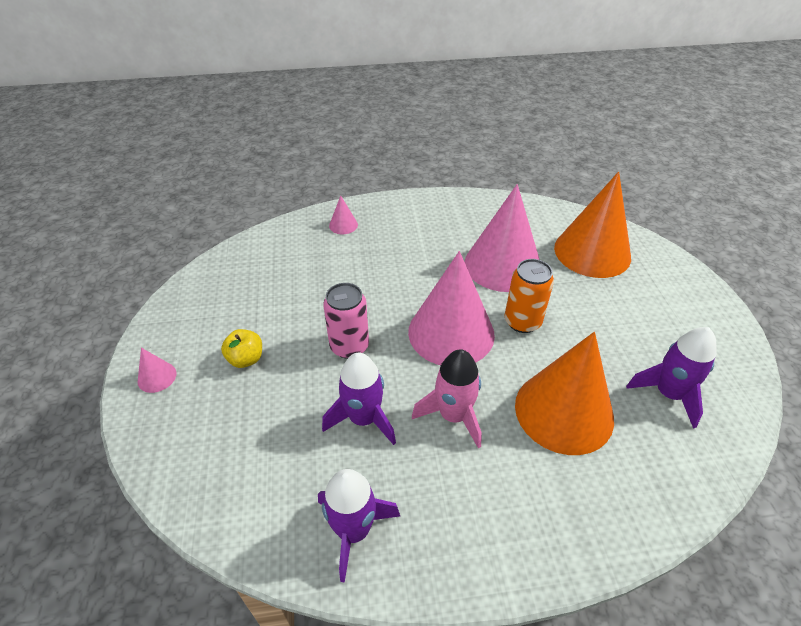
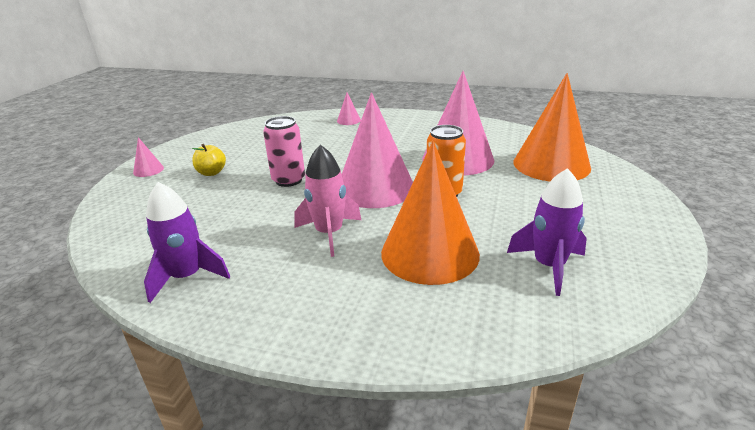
camera: 25 degrees right, 15 degrees down
purple rocket [322,353,396,445] -> none

